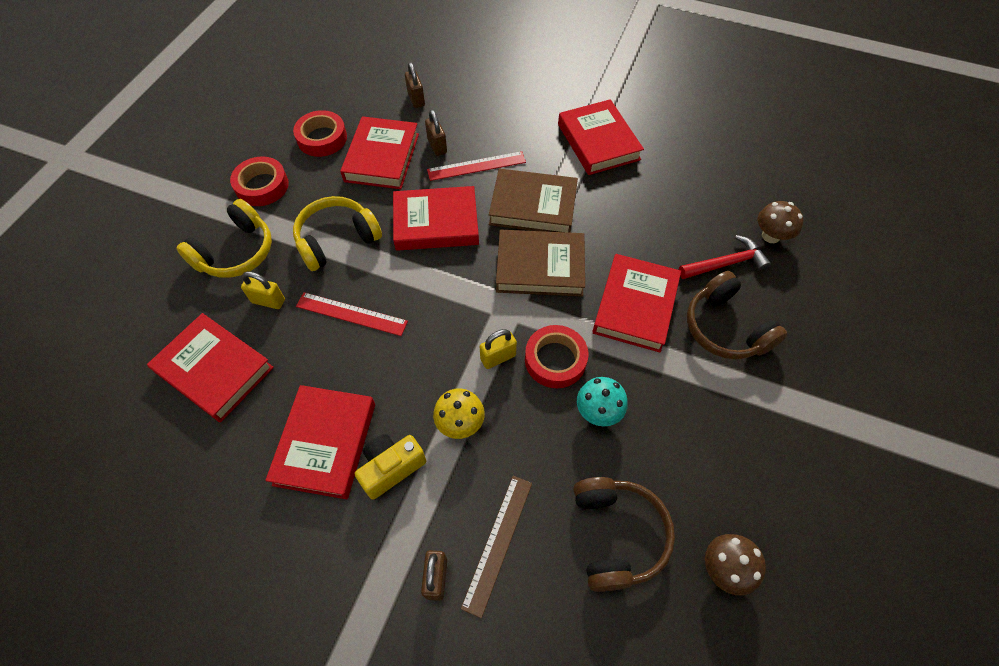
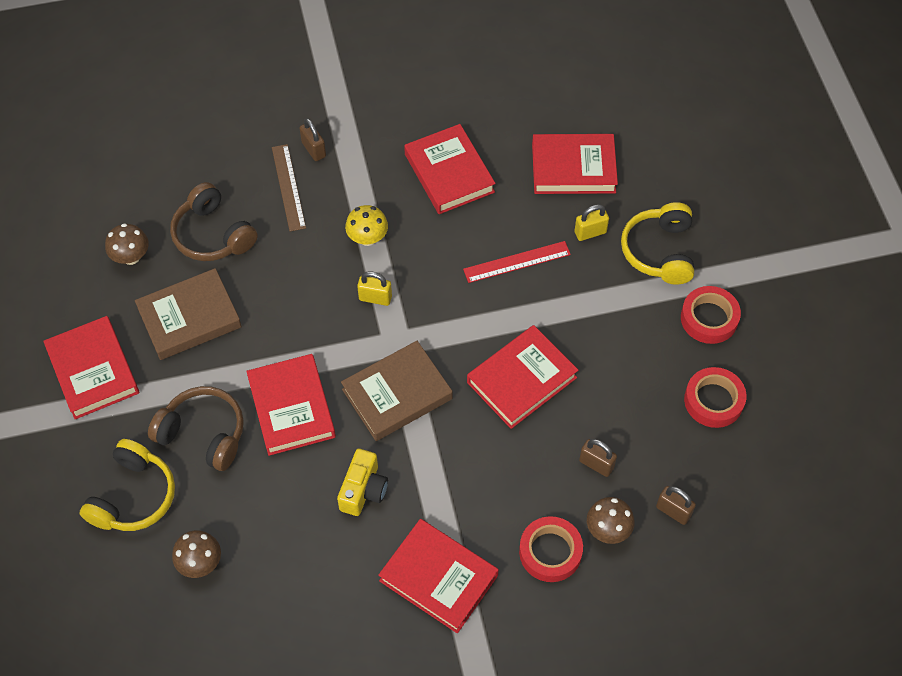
camera: 145 degrees right, 0 degrees up
yellow headphones [293,196,382,271] -> yellow headphones moved to [80,439,175,531]
red book [340,116,419,189] -> red book moved to [43,316,139,419]
yellow camera [355,434,426,500] -> yellow camera moved to [337,449,388,516]
red ruler [427,151,526,181] -> none
yellow padlock [480,329,517,369] -> yellow padlock turned 75 degrees clockwise [357,271,392,306]
brown book [489,169,578,233] -> brown book moved to [135,268,242,360]
red tape [525,325,588,388] -> red tape moved to [519,516,583,582]
turquoise mushroom [577,377,628,426] -> none
red hammer [679,235,771,279] -> none
none -> brown mushroom [587,497,635,544]

